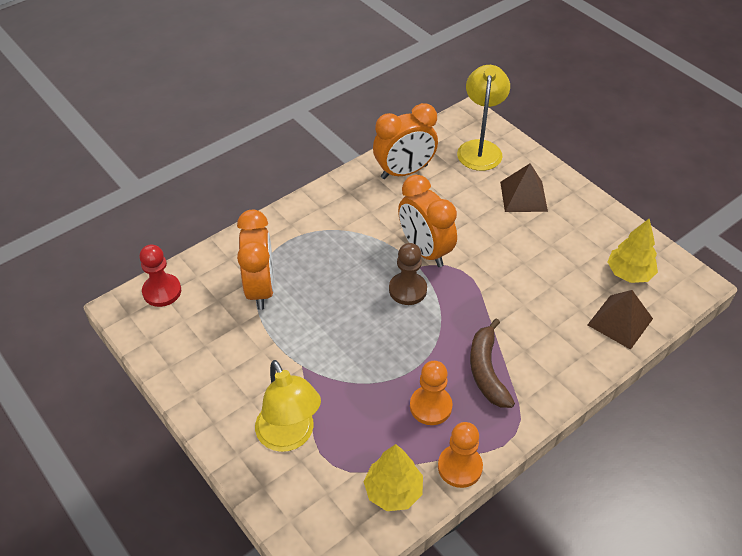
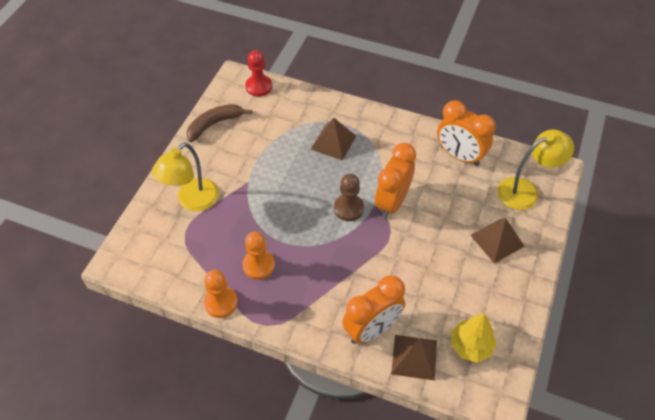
camera: 60 degrees right, 5 degrees up
orange clock [237,210,274,310] -> orange clock moved to [342,275,405,344]
yellow tree [363,444,423,511] -> none
brown banana [470,318,515,408] -> brown banana moved to [187,104,252,142]
none -> brown pyramid [311,118,356,161]

